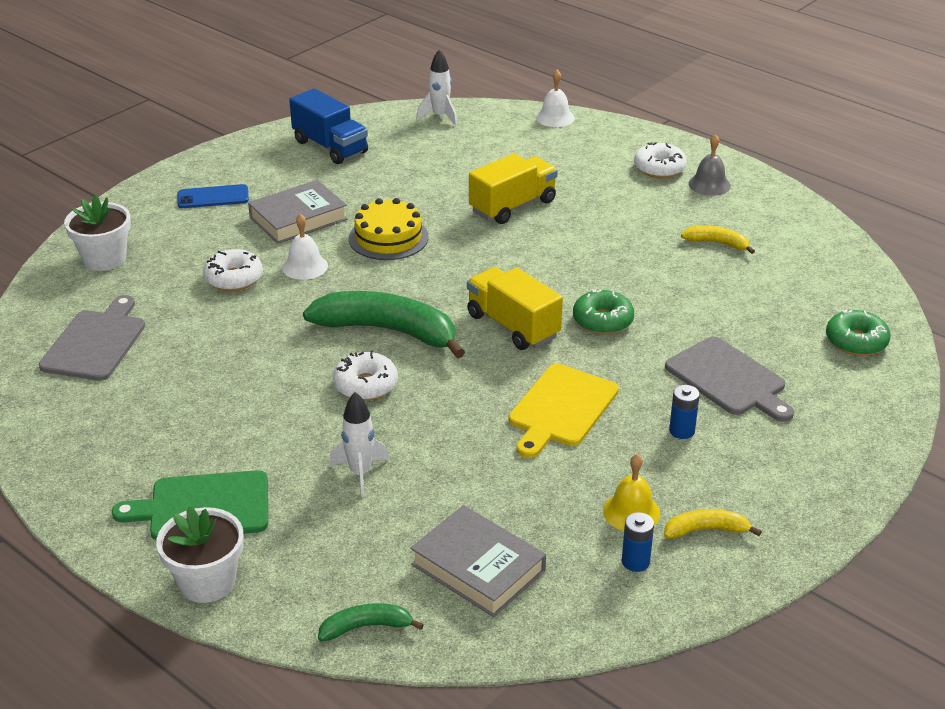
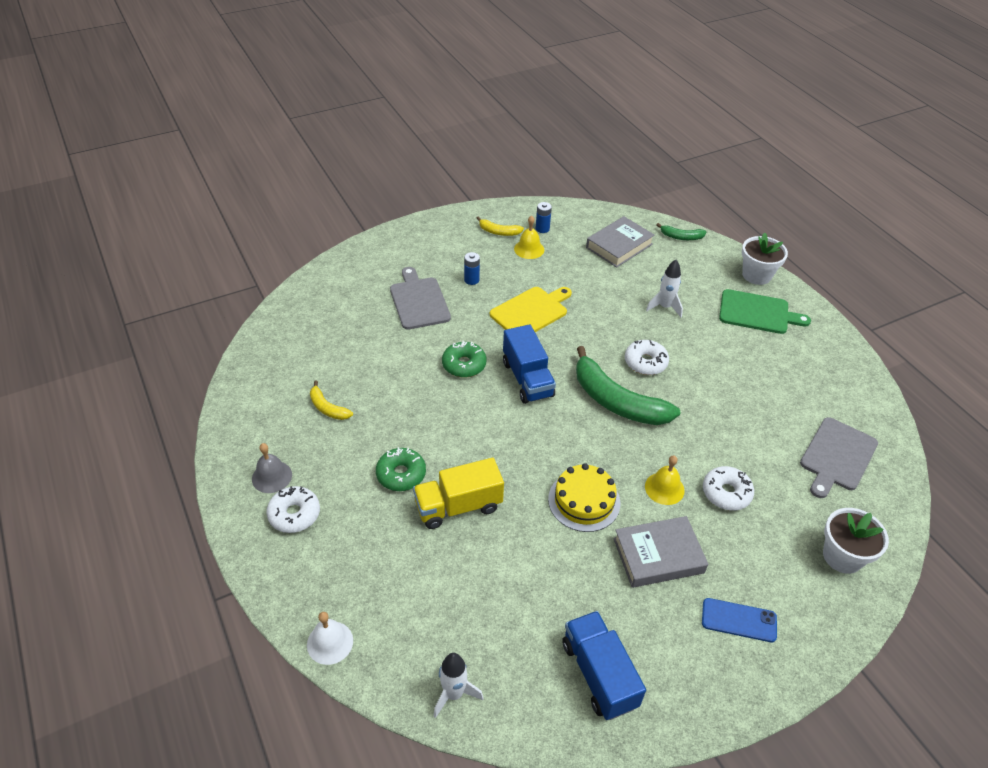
camera: 160 degrees left, 10 degrees up
white bell [282,214,328,280] -> yellow bell [645,455,685,505]
grey book [410,505,546,617] -> grey book turned 75 degrees clockwise [586,216,655,267]
yellow truck [467,267,563,350] -> blue truck [503,324,556,404]
green donut [826,310,891,356] -> green donut moved to [376,447,426,491]

